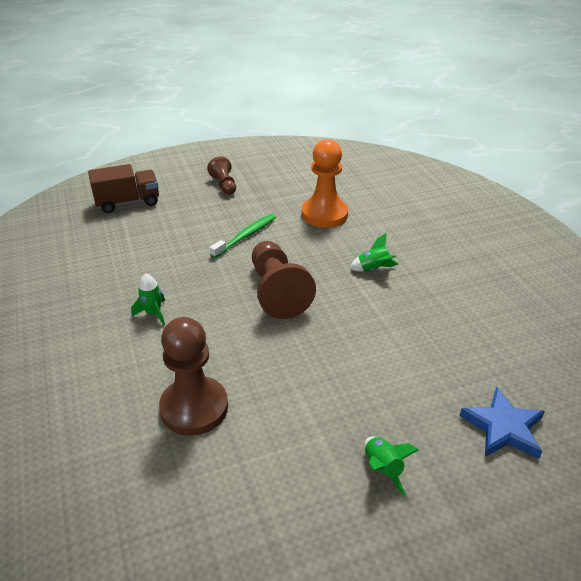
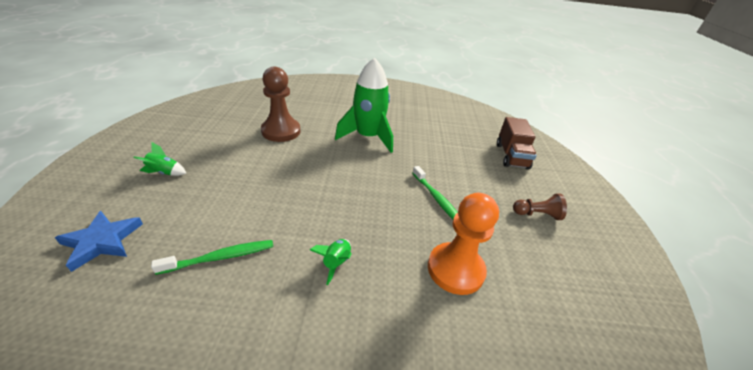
camera: 110 degrees right, 0 degrees up
green rocket [131,274,165,326] -> green rocket [335,58,393,153], size x2.38
brown pawn [252,241,316,319] -> none
none -> green toothbrush [151,240,273,275]

